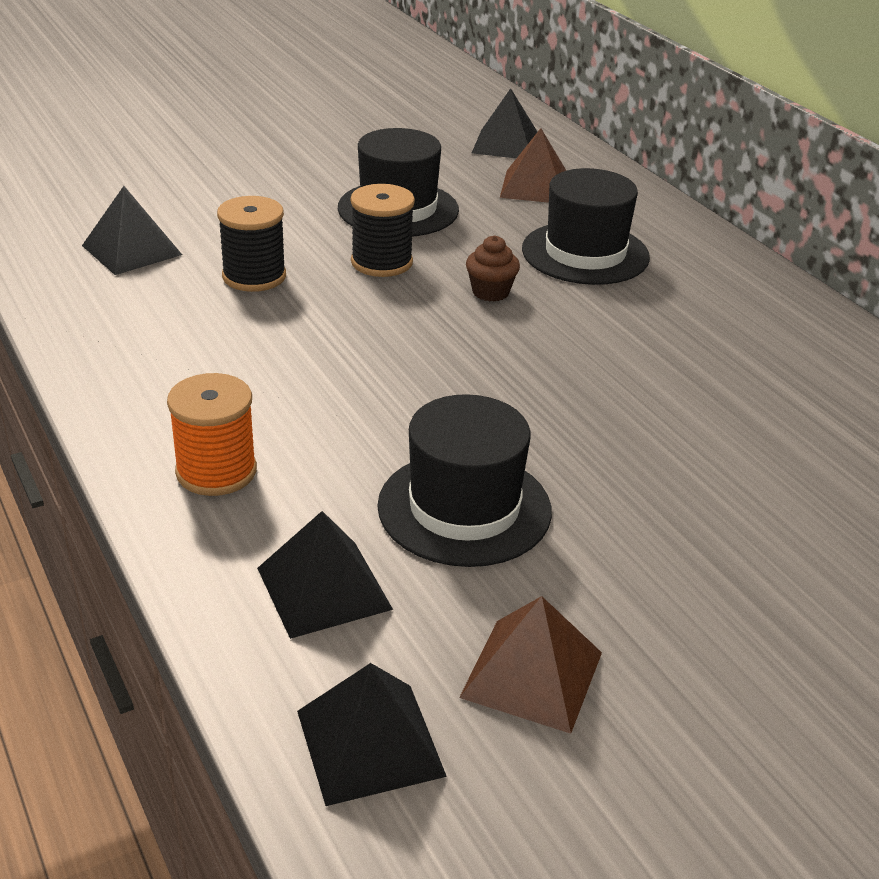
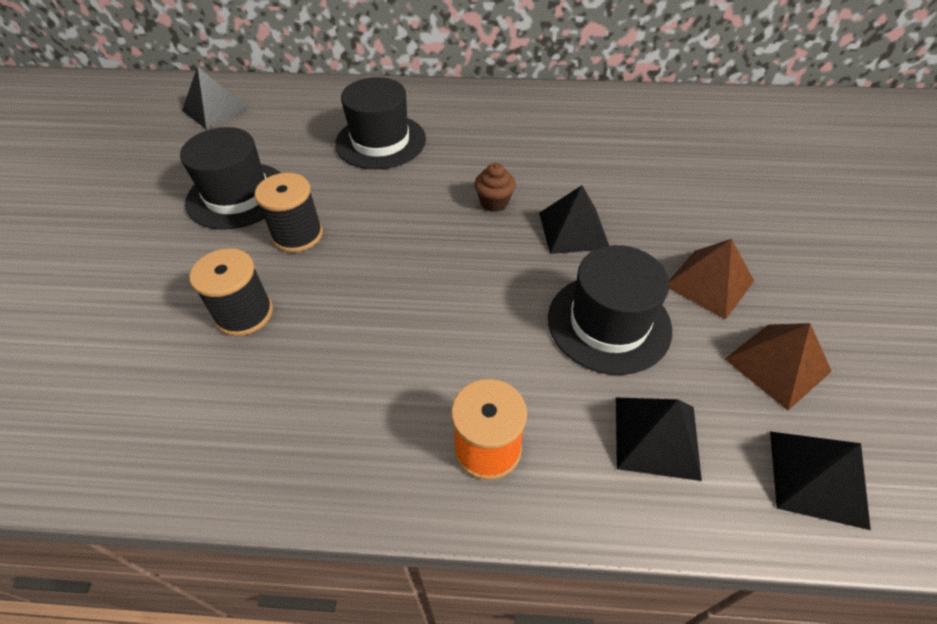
camera: 55 degrees left, 15 degrees up
black pyramid [82,186,182,275] -> black pyramid moved to [539,185,609,254]
brown cupcake [466,235,520,302] -> brown cupcake moved to [474,163,516,212]
brown pyramid [500,128,566,203] -> brown pyramid moved to [669,239,754,320]

